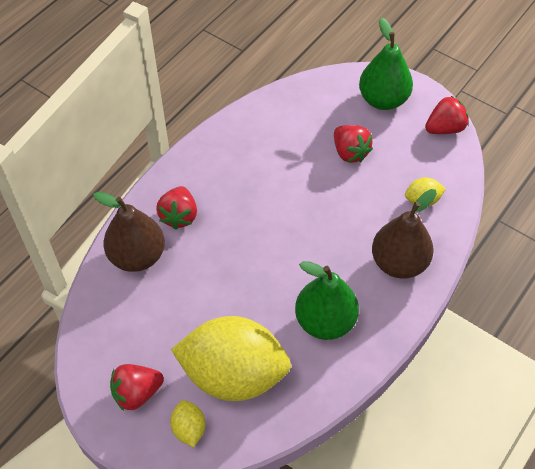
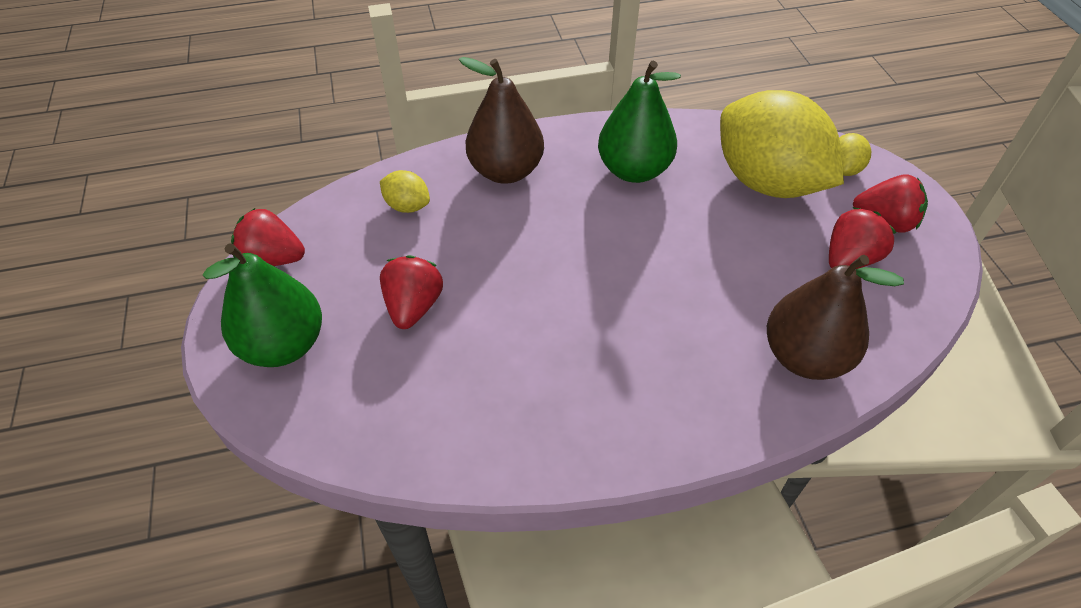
camera: 140 degrees left, 5 degrees down
red strawberry [156,186,197,229] -> red strawberry moved to [829,207,896,269]

